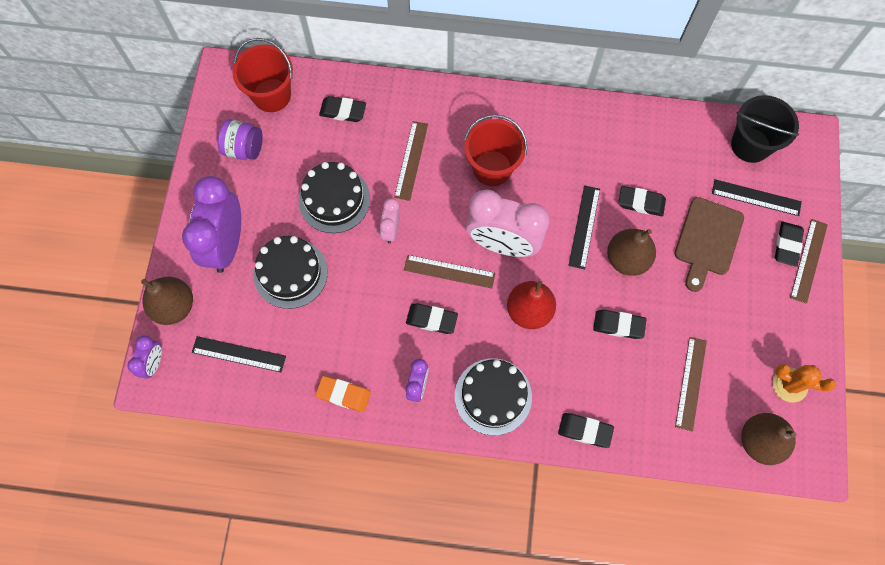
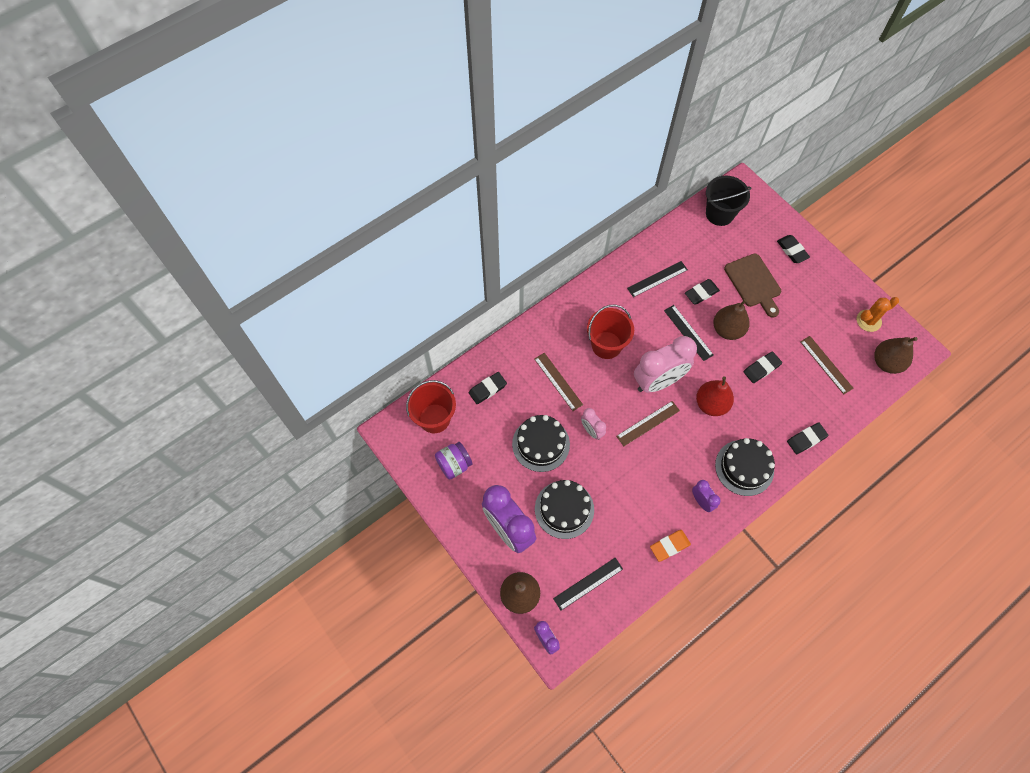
camera: 45 degrees left, 5 degrees down
black eraser [406,303,458,334] -> none
black ruler [712,179,802,216] -> black ruler moved to [627,261,688,297]
brown ruler [790,219,828,304] -> none

